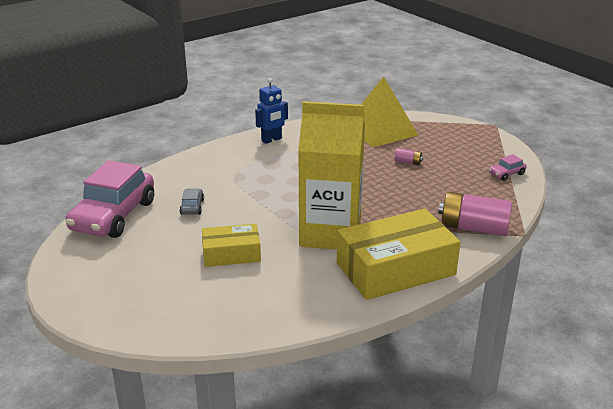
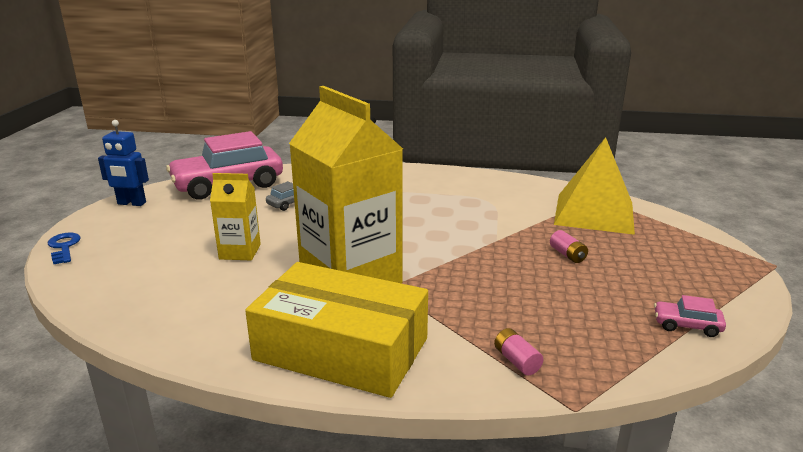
camera: 45 degrees right, 5 degrees down
yellow box [202,224,261,267] -> yellow carton [210,173,261,260]
blue robot [255,78,288,144] -> blue robot moved to [98,120,149,206]
pink battery [438,192,512,236] -> pink battery [494,328,543,376], size x0.45
none -> blue key [48,233,80,264]

